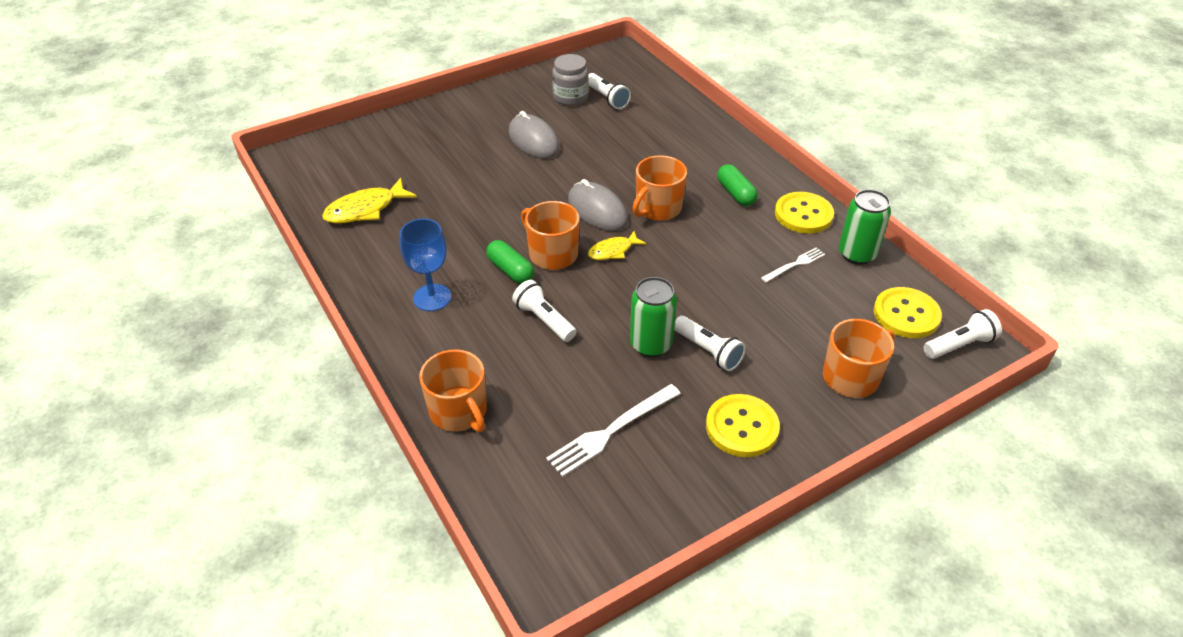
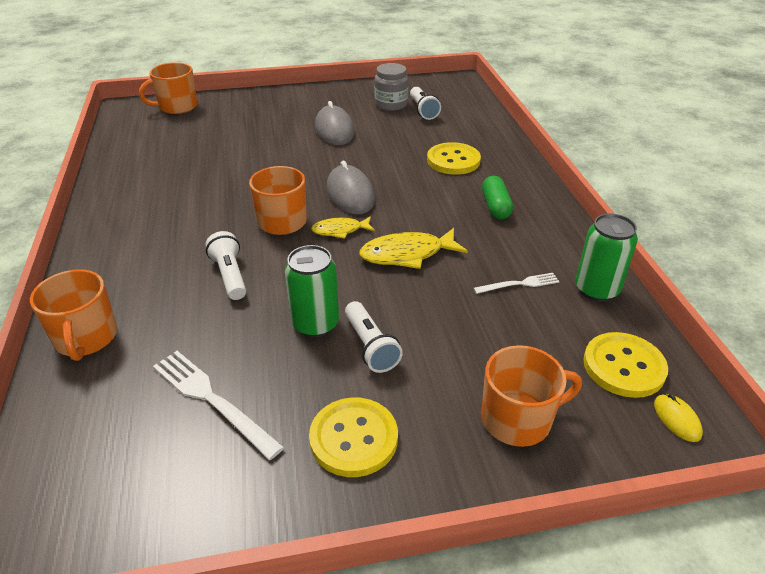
camera: 20 degrees right, 5 degrees down
yellow fish [322,178,417,224] -> yellow fish moved to [359,228,468,269]
blue goblet [400,219,451,311] -> none
green capsule [486,240,534,284] -> none
white fork [546,384,681,477] -> white fork turned 60 degrees clockwise [153,351,284,460]
orange mug [632,155,687,221] -> orange mug moved to [139,62,198,114]
yellow button [775,192,834,234] -> yellow button moved to [427,142,481,175]
white flashlight [923,309,1002,359] -> yellow mouse [654,394,703,442]

